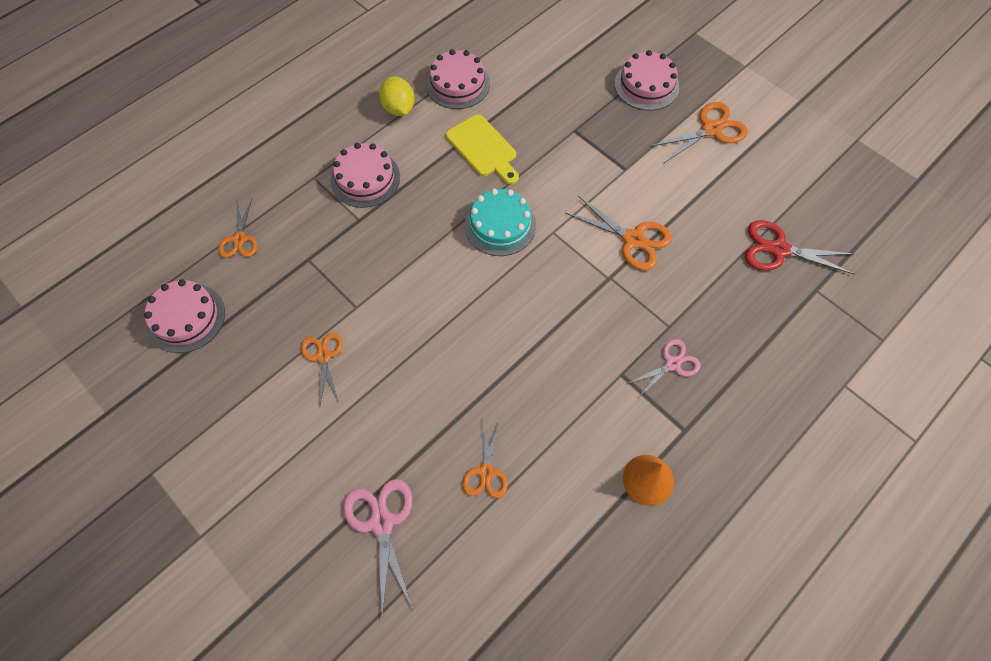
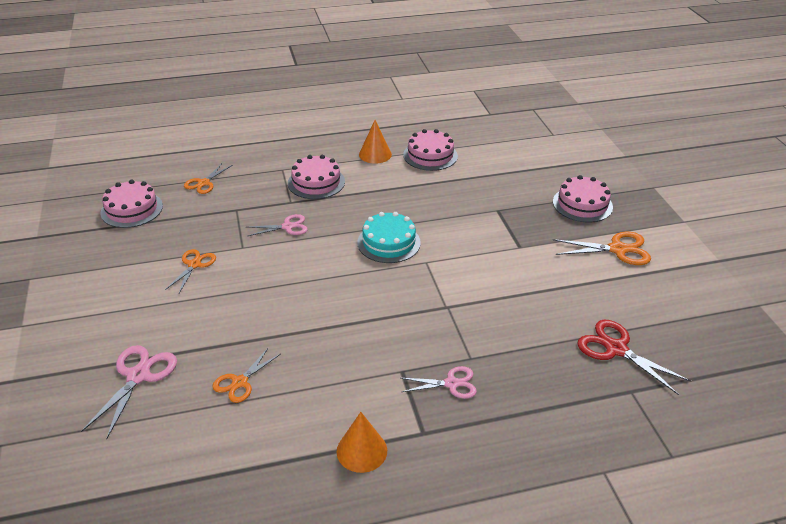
camera: 30 degrees right, 25 degrees down
yellow lemon [379,77,415,116] -> orange cone [359,120,392,164]
yellow cutting board [446,114,519,185] -> none
orange scissors [565,196,672,270] -> none
none -> pink scissors [248,214,308,236]

